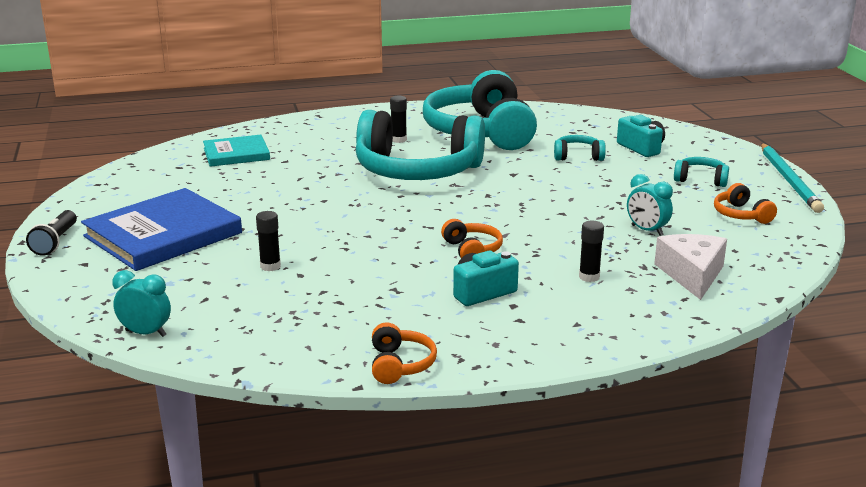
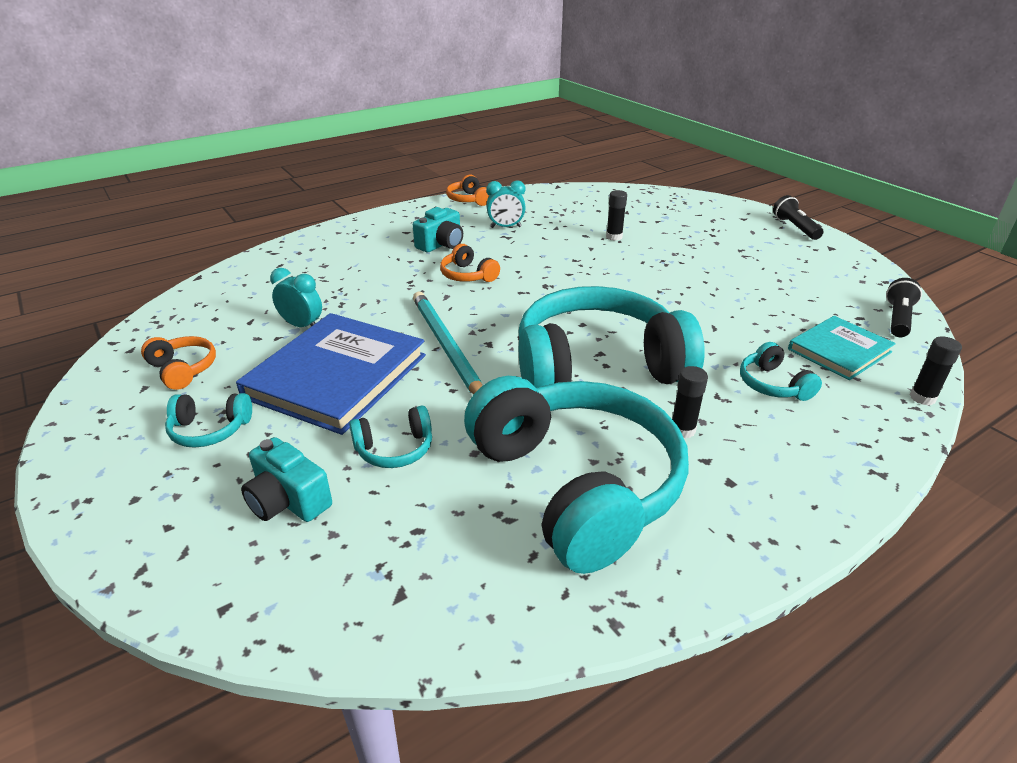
camera: 160 degrees right, 10 degrees up
blue book [81,188,242,271] -> blue book moved to [236,313,426,435]
turquoise clock [112,270,171,337] -> turquoise clock moved to [486,181,526,228]
black glue stick [579,221,604,282] -> black glue stick moved to [910,336,962,405]
white cheese [654,234,727,300] -> none
turquoise pencil [761,143,824,213] -> turquoise pencil moved to [413,292,482,394]
none -> turquoise headphones [740,342,822,401]
none -> black flashlight [886,278,922,337]

